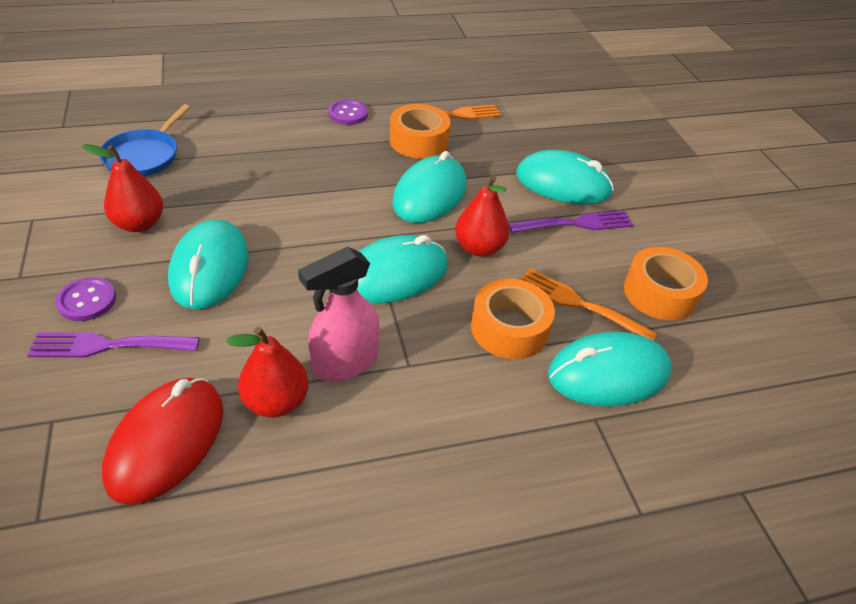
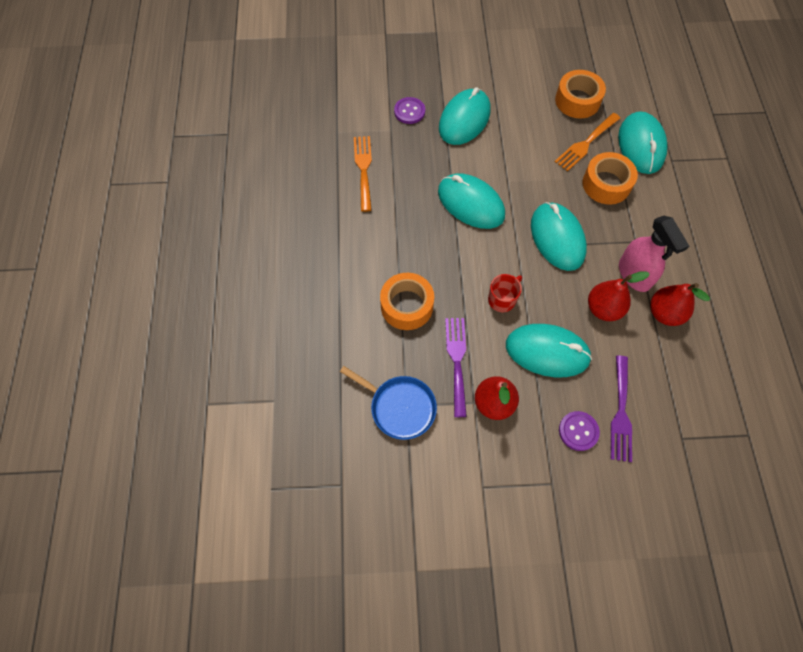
camera: 75 degrees left, 20 degrees up
red mouse [102,378,223,505] -> none
purple button [328,100,368,125] -> purple button moved to [394,97,425,124]
orange tape [390,104,451,159] -> orange tape moved to [380,273,434,330]
red pear [455,175,509,257] -> red pear moved to [588,271,650,321]
purple fork [508,210,633,233] -> purple fork moved to [445,318,467,417]
none -> red mug [488,274,522,312]

